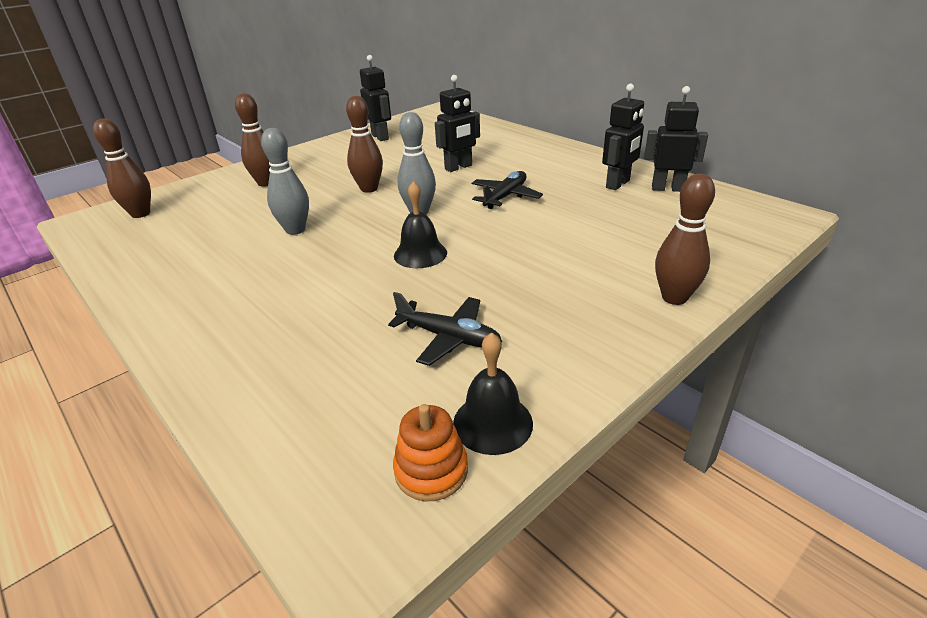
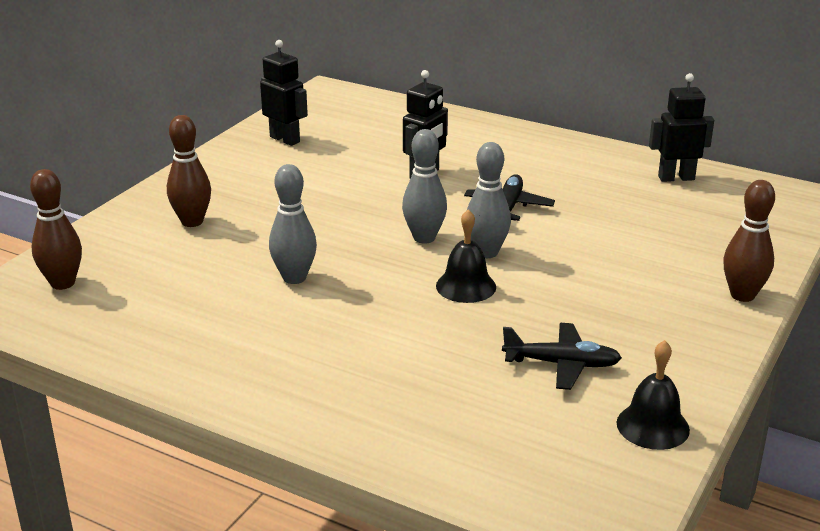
camera: 20 degrees left, 5 degrees down
brown bowling pin [346,96,383,193] -> none
orange stacking toy [393,404,468,501] -> none
black robot [602,84,644,190] -> none
none -> grey bowling pin [467,142,511,258]

